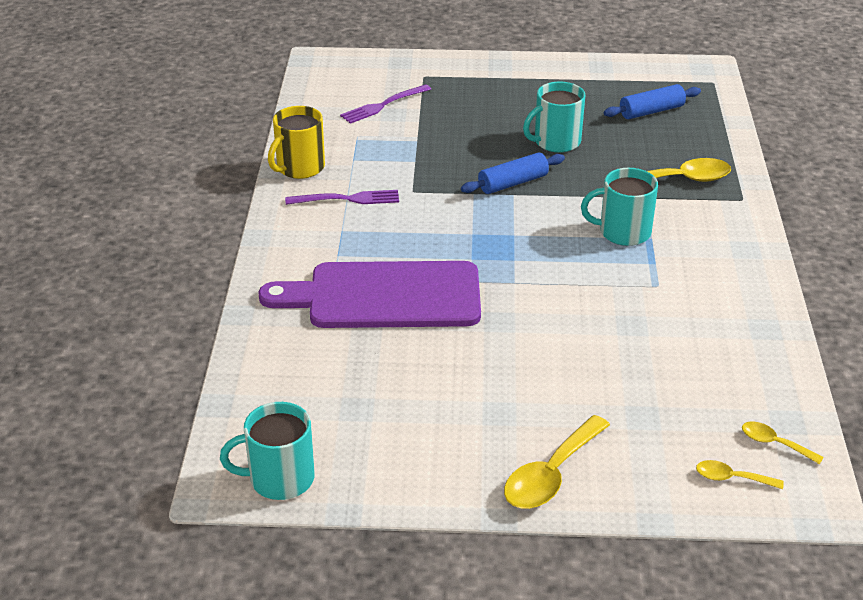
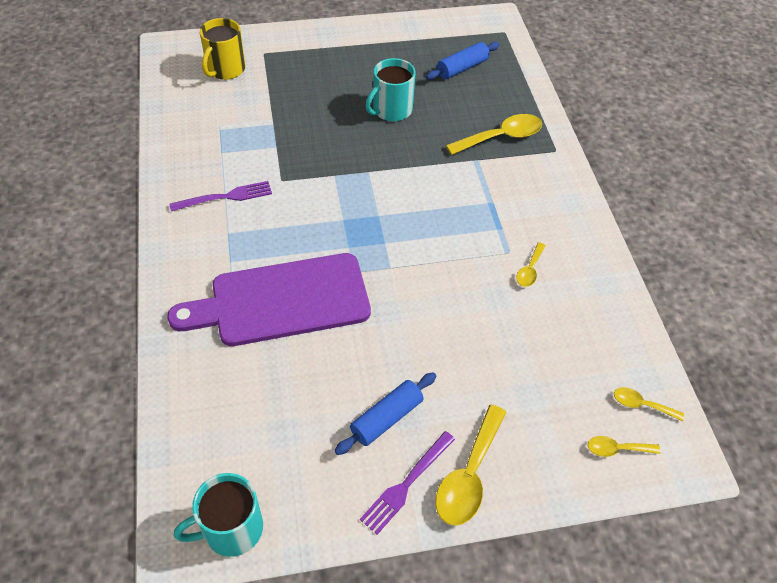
camera: 15 degrees left, 15 degrees up
yellow mug [268,106,325,179] -> yellow mug moved to [200,18,245,80]
purple fork [340,84,431,124] -> purple fork moved to [360,431,455,535]
blue rolling pin [461,152,565,194] -> blue rolling pin moved to [335,372,436,455]
turquoise mug [581,168,658,246] -> none
none -> yellow spoon [516,242,546,287]

